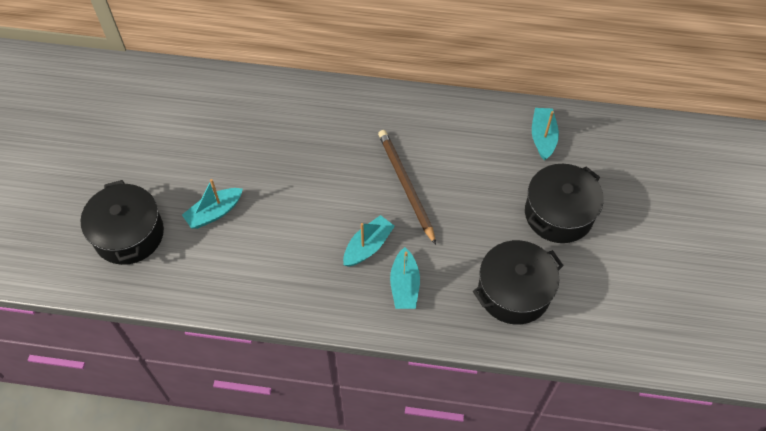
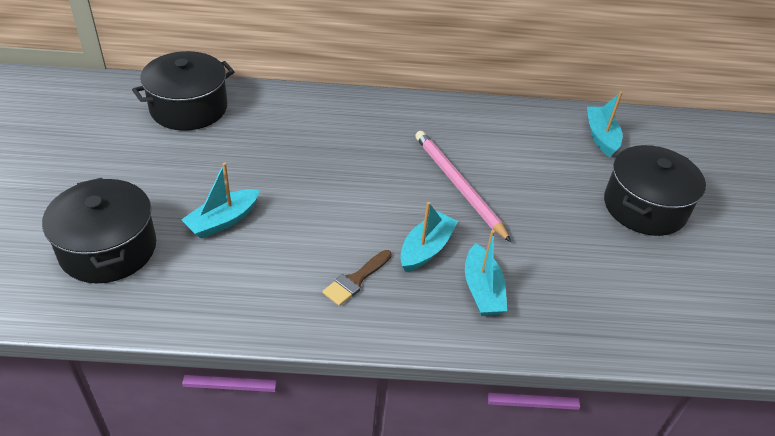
camera: 10 degrees left, 15 degrees down
brown pencil [378,130,436,245] -> pink pencil [415,131,511,242]
black pot [473,240,564,324] -> black pot moved to [132,51,235,131]
none -> brown brush [322,250,392,306]

